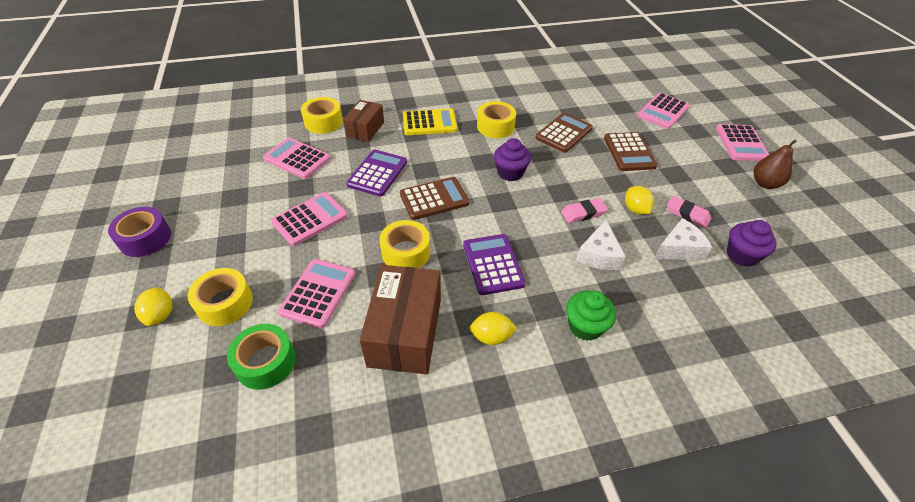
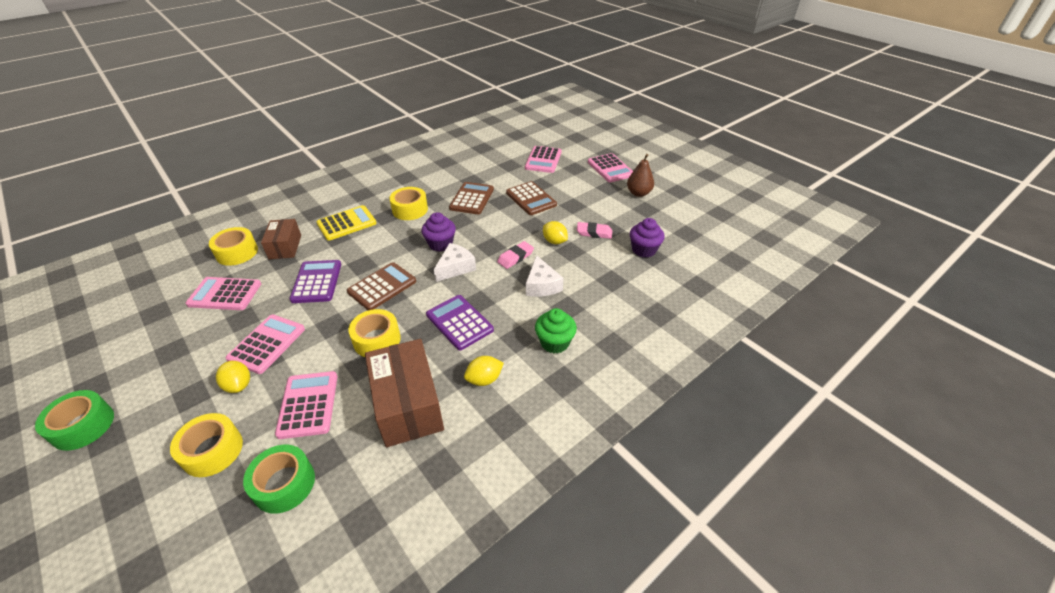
camera: 25 degrees left, 5 degrees down
purple tape [108,207,171,257] -> green tape [35,390,114,451]
yellow lemon [134,287,172,326] -> yellow lemon moved to [216,361,250,393]
white cheese [654,218,712,260] -> white cheese moved to [434,243,476,282]

